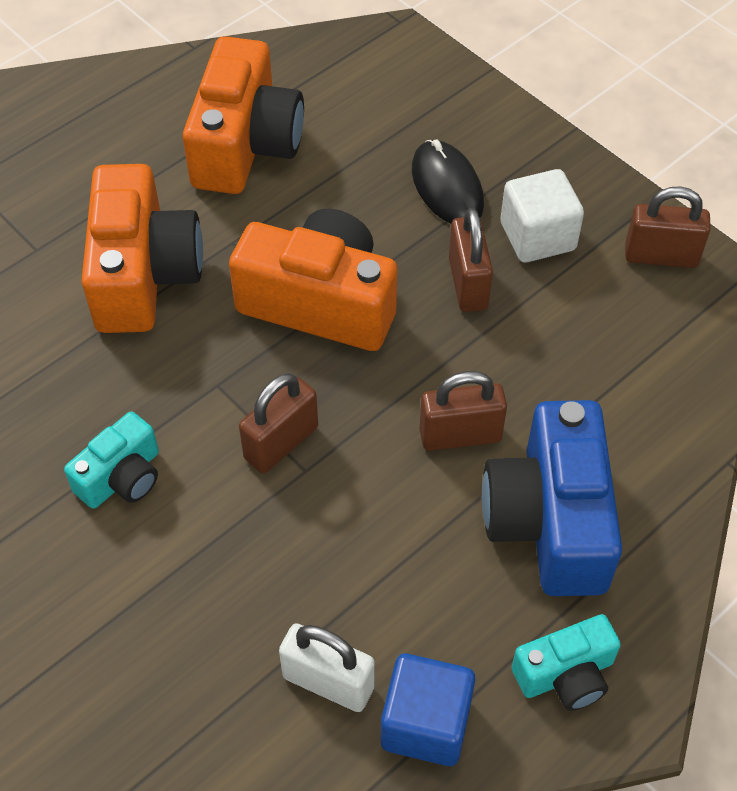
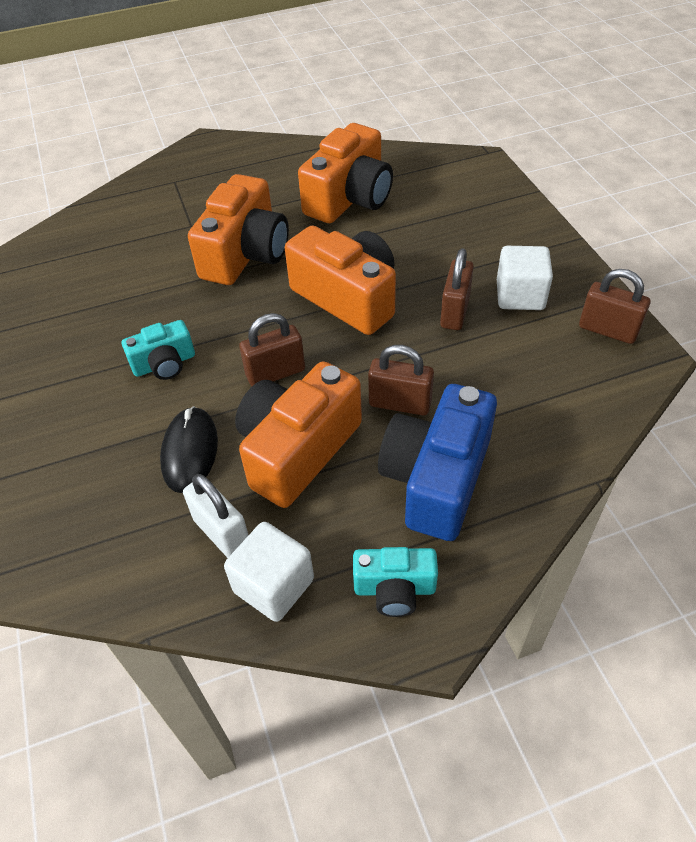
camera: 25 degrees right, 5 degrees down
blue cube [381,654,475,766] -> white cube [224,522,314,622]
black mouse [412,140,484,224] -> black mouse moved to [160,406,218,493]
none -> orange camera [235,361,362,508]

